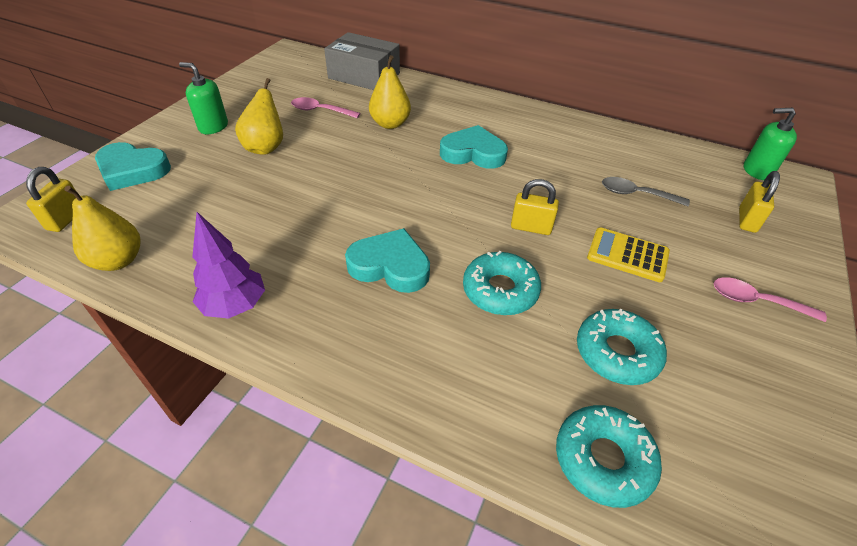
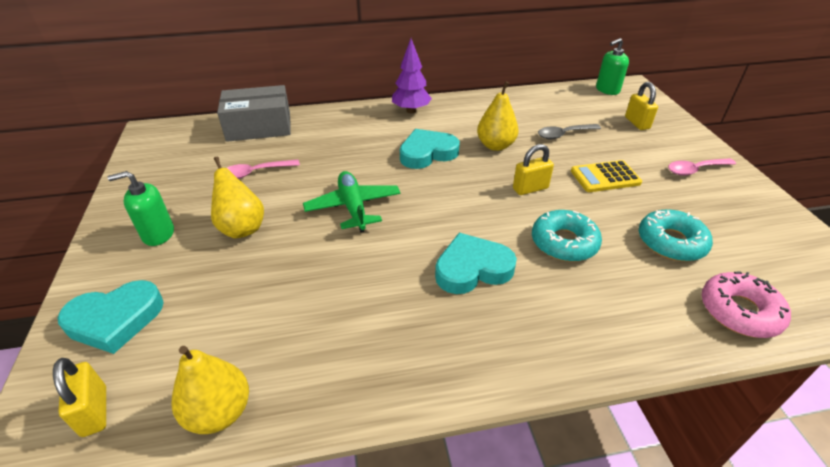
camera: 35 degrees left, 5 degrees down
purple tree [192,212,265,319] -> purple tree moved to [392,39,432,113]
yellow pear [369,55,411,129] -> yellow pear moved to [477,81,519,151]
turquoise donut [556,405,662,508] -> pink donut [702,271,791,338]
none -> green plane [303,171,401,233]

